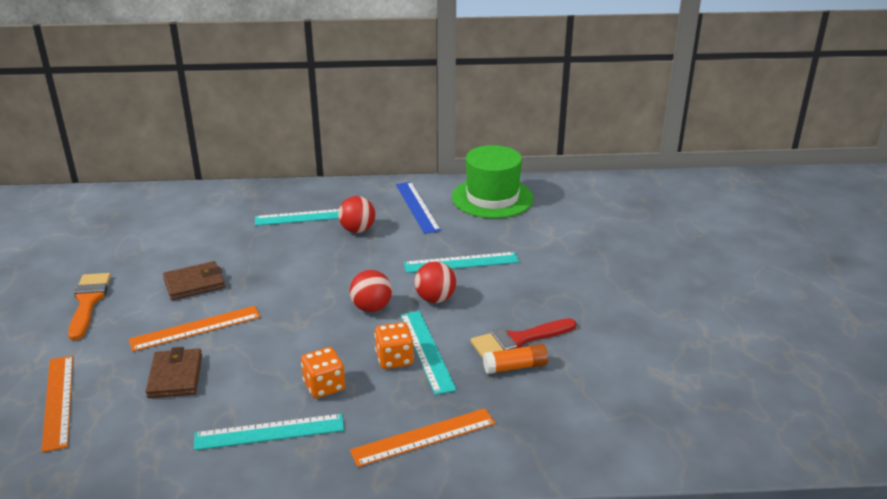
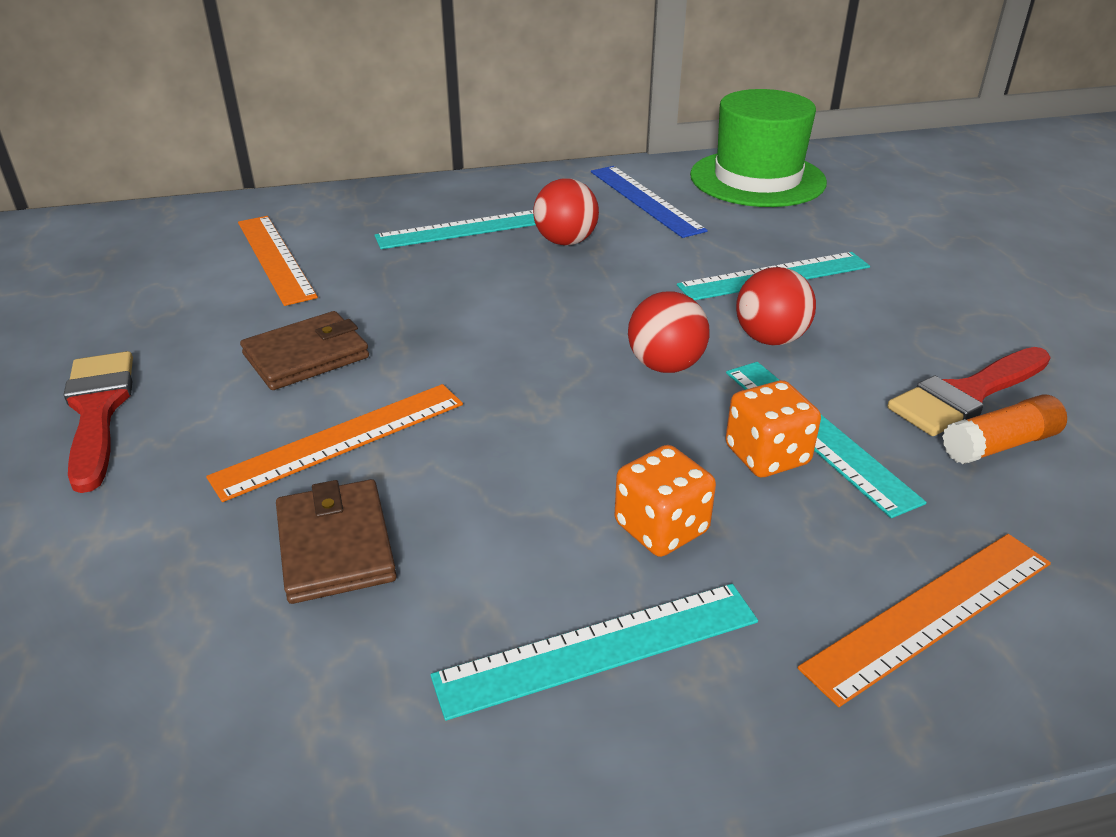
camera: 10 degrees left, 5 degrees up
orange ruler [41,355,73,453] -> orange ruler moved to [238,216,318,306]
orange brush [68,273,111,340] -> red brush [64,351,133,493]

